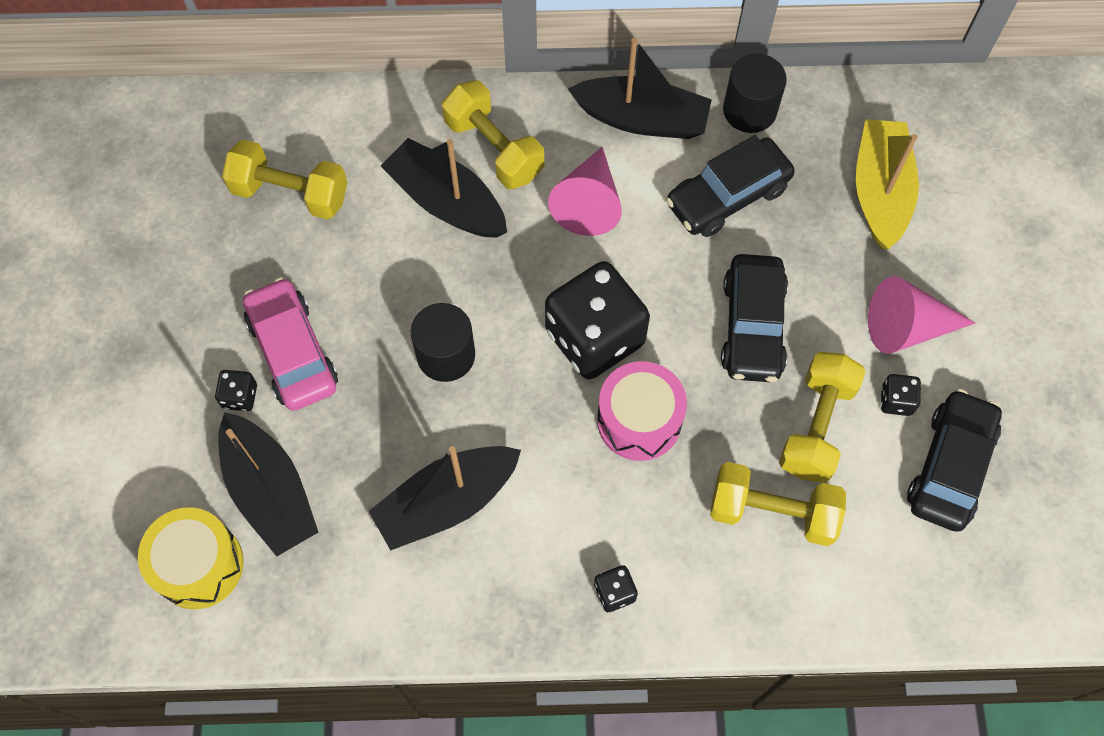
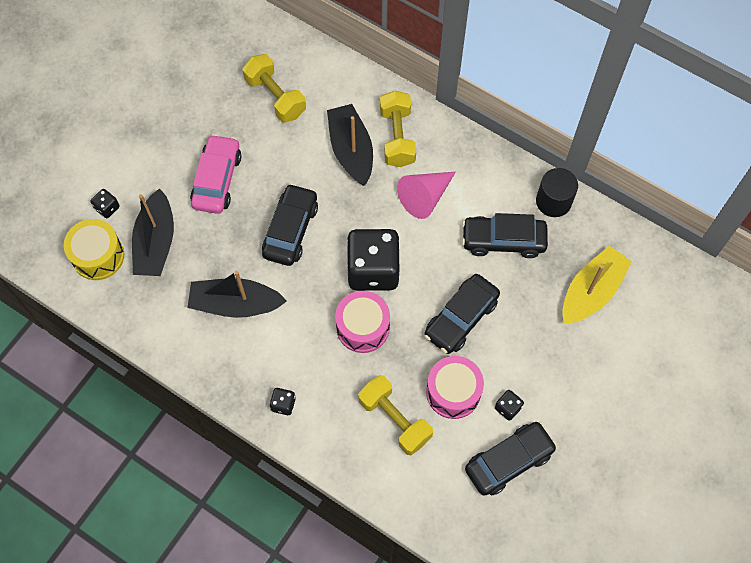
camera: 35 degrees right, 0 degrees up
black dice [215,370,257,411] -> black dice moved to [90,189,119,219]
black cylinder [411,303,475,382] -> black car [262,183,318,266]
black boat [568,38,712,139] -> none
yellow dumbbell [779,352,866,483] -> pink drum [426,356,484,419]
pink cone [868,276,975,354] -> none

